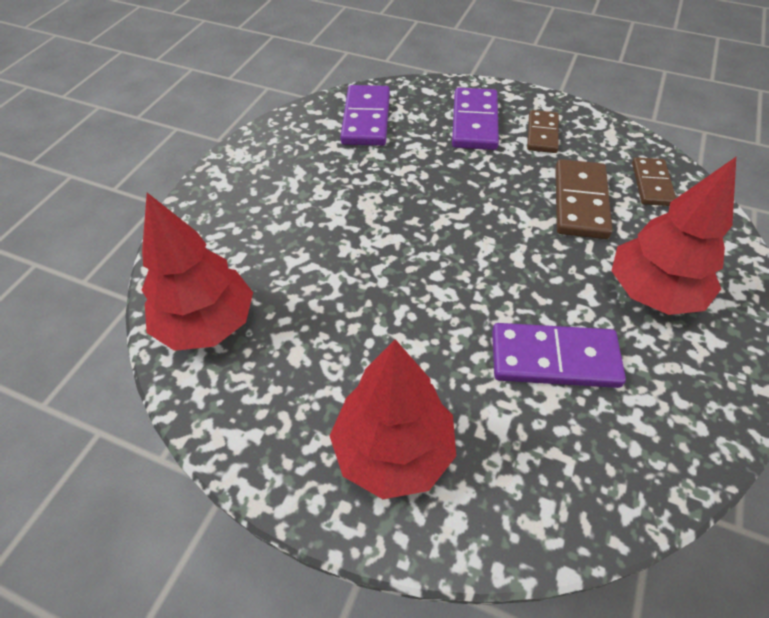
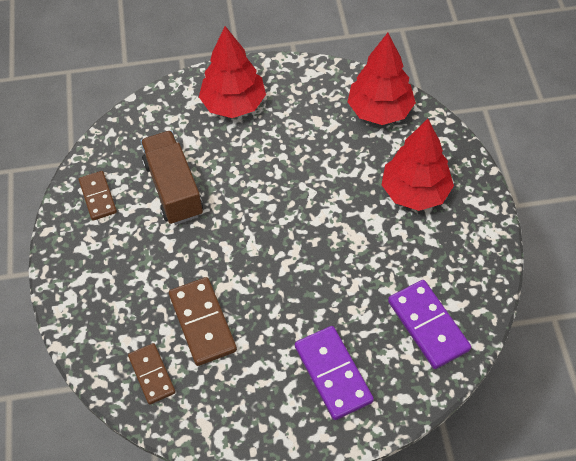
camera: 150 degrees right, 5 degrees up
purple domino [492,323,626,388] -> brown truck [141,130,203,225]
brown domino [527,110,559,153] -> brown domino moved to [79,171,117,221]
red tree [611,157,736,315] -> red tree moved to [382,119,454,211]

